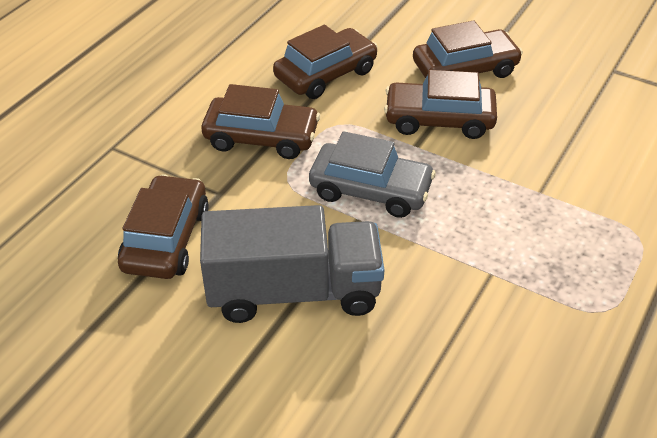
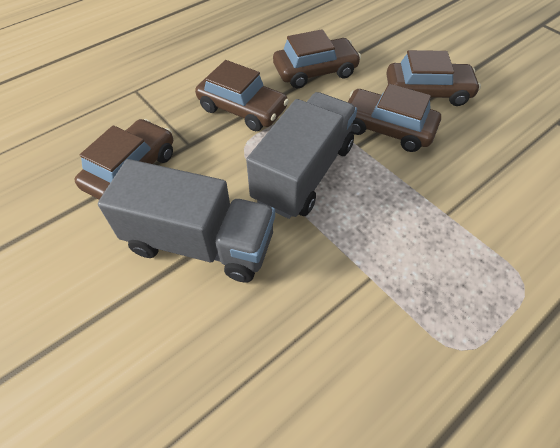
camera: 20 degrees right, 10 degrees up
grey car [309,131,436,218] -> grey truck [246,92,357,219]

